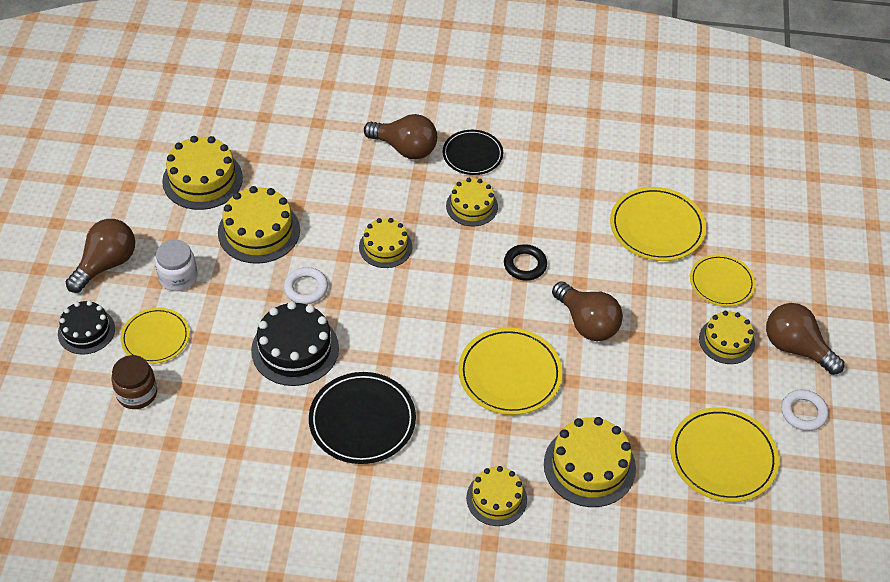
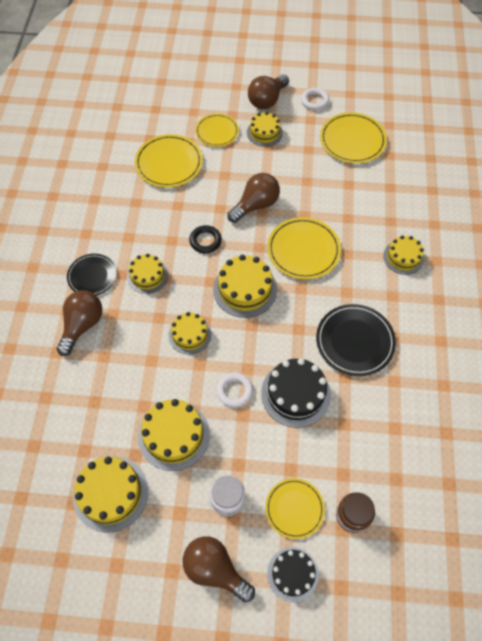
camera: 90 degrees left, 10 degrees up
yellow cake [544,417,636,507] -> yellow cake moved to [213,255,277,318]

